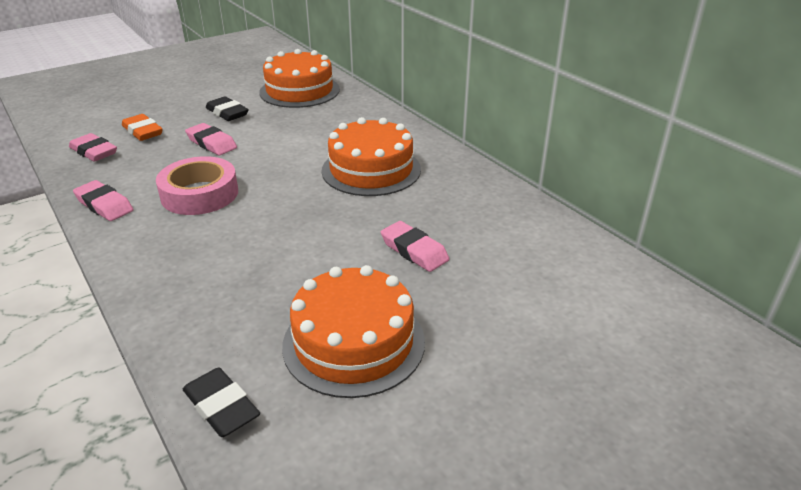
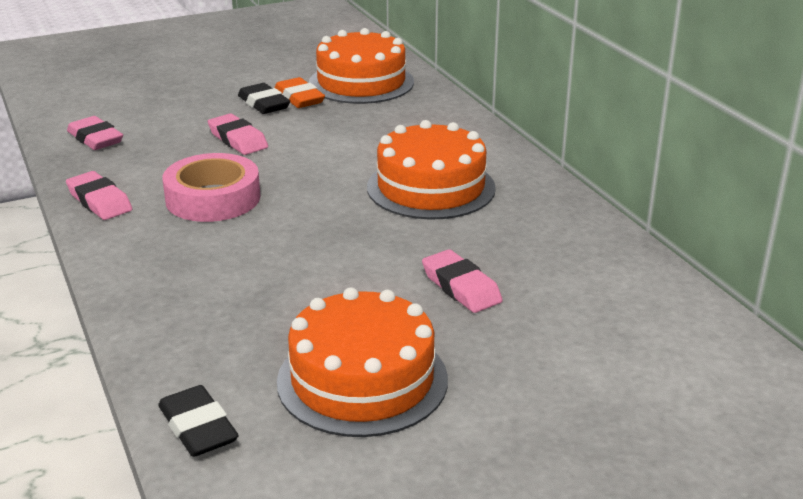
camera: 10 degrees right, 5 degrees down
orange eraser [122,114,163,141] -> orange eraser moved to [274,77,325,108]

